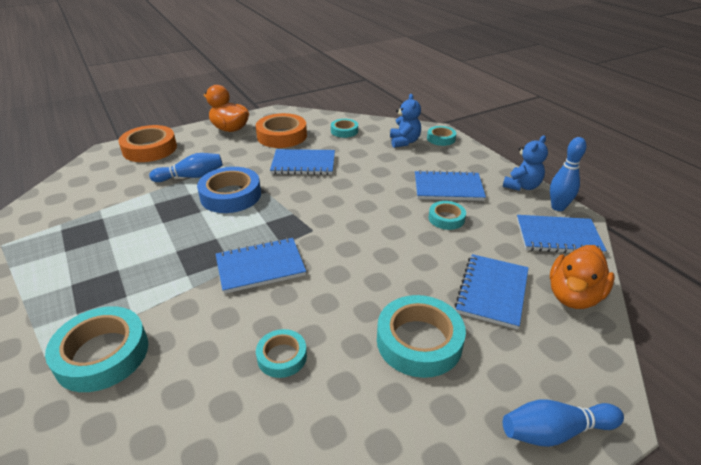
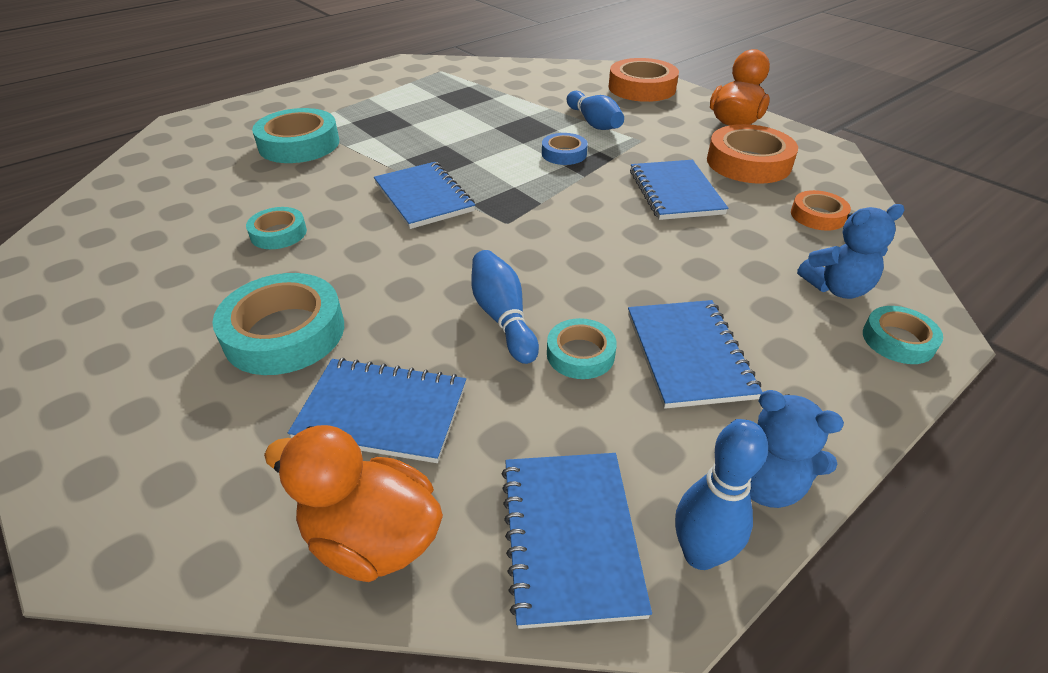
camera: 80 degrees right, 5 degrees up
blue tape [197,167,261,213] -> blue tape [542,133,588,165], size x0.56
turquoise tape [331,119,358,138] -> orange tape [791,190,851,230]
blue bowling pin [503,399,624,447] -> blue bowling pin moved to [471,250,539,364]

